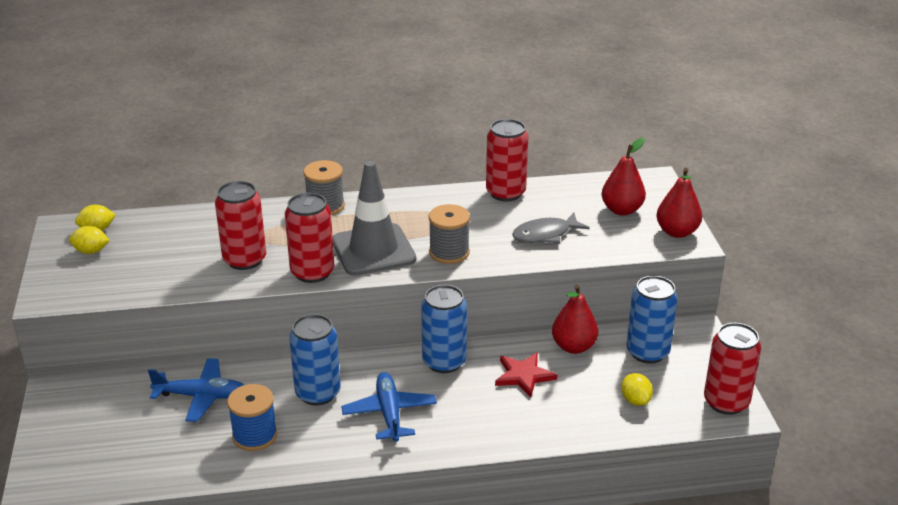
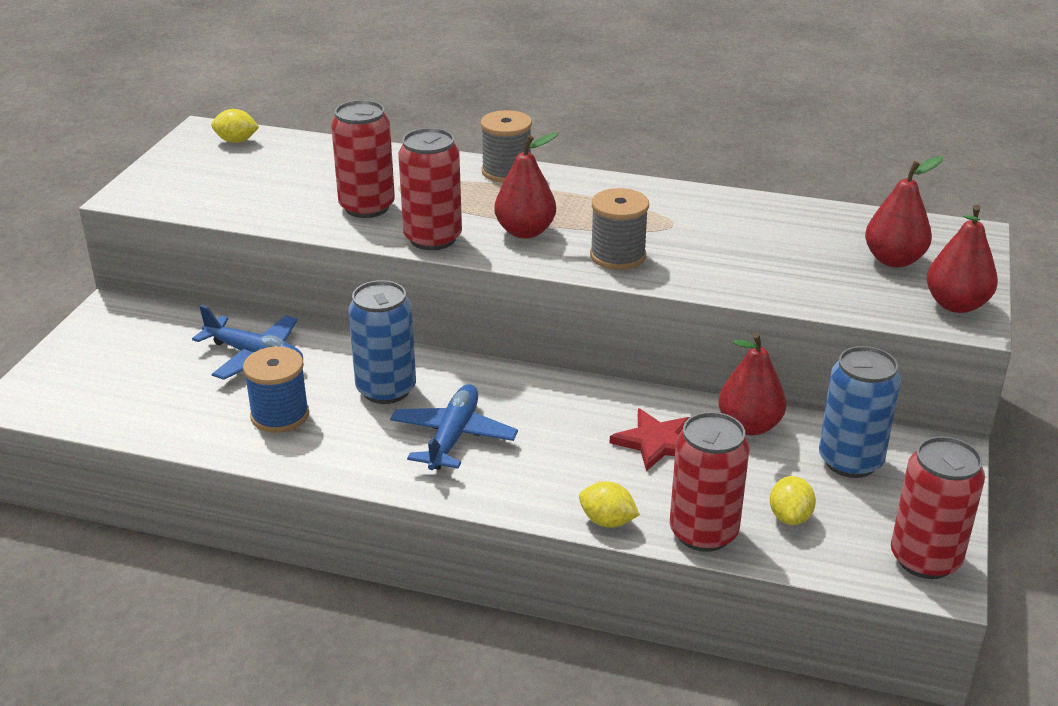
camera: 25 degrees right, 0 degrees up
yellow lemon [69,226,110,254] -> yellow lemon moved to [579,481,640,528]
grey traffic cone [333,161,416,276] -> red pear [494,132,559,239]
blue can [421,285,467,373] -> none
red can [486,119,528,202] -> red can moved to [670,412,749,552]
grey fish [512,213,590,243] -> none

